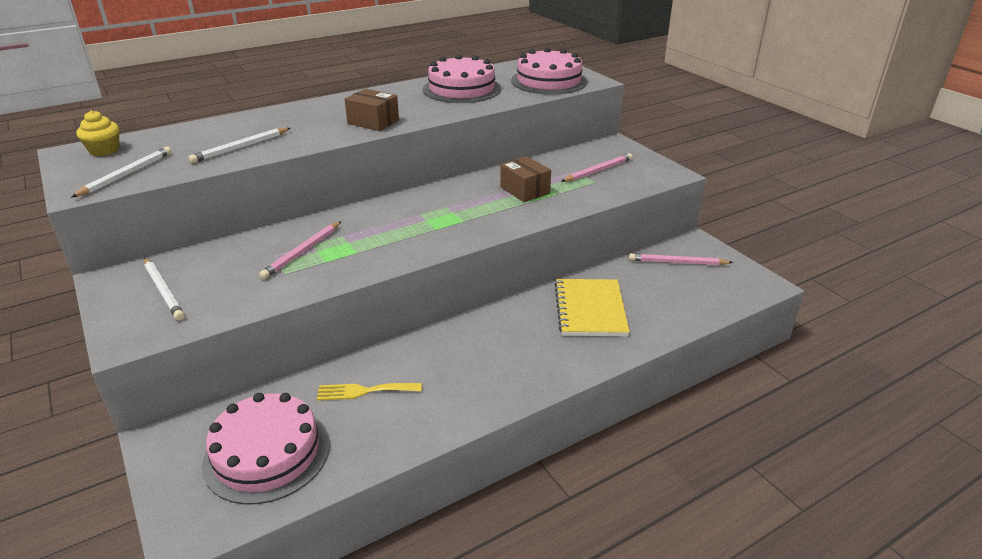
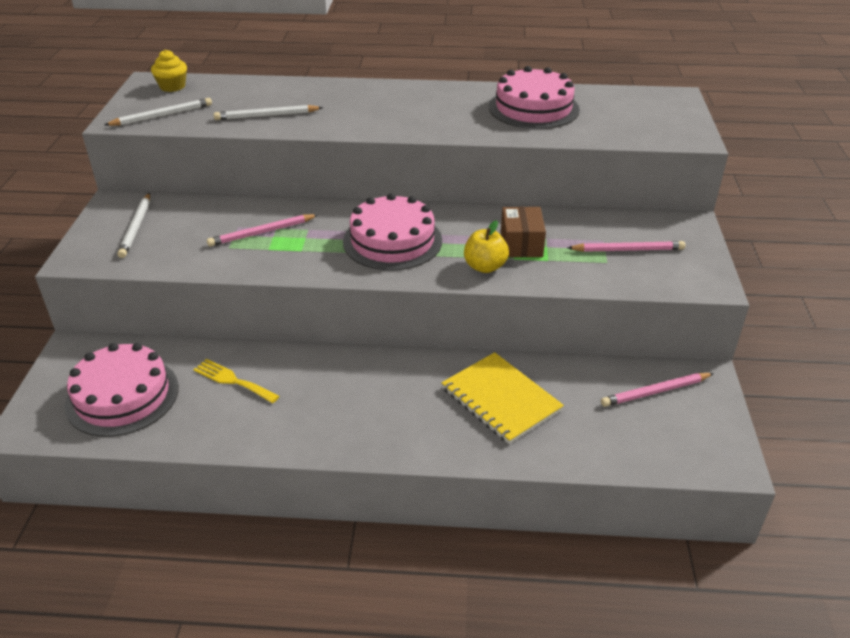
camera: 35 degrees right, 5 degrees up
brown box [345,89,399,131] -> none
pink cake [511,48,587,95] -> pink cake moved to [343,193,442,270]
yellow notebook [555,279,630,336] -> yellow notebook turned 75 degrees counterclockwise [442,352,564,444]
pink pencil [629,253,733,265] -> pink pencil turned 60 degrees counterclockwise [601,373,714,407]
none -> yellow apple [464,220,509,273]

